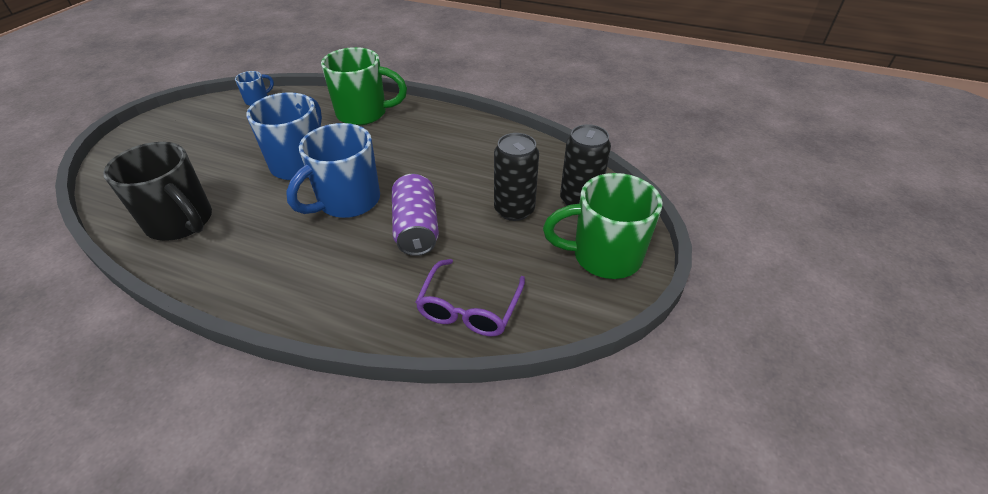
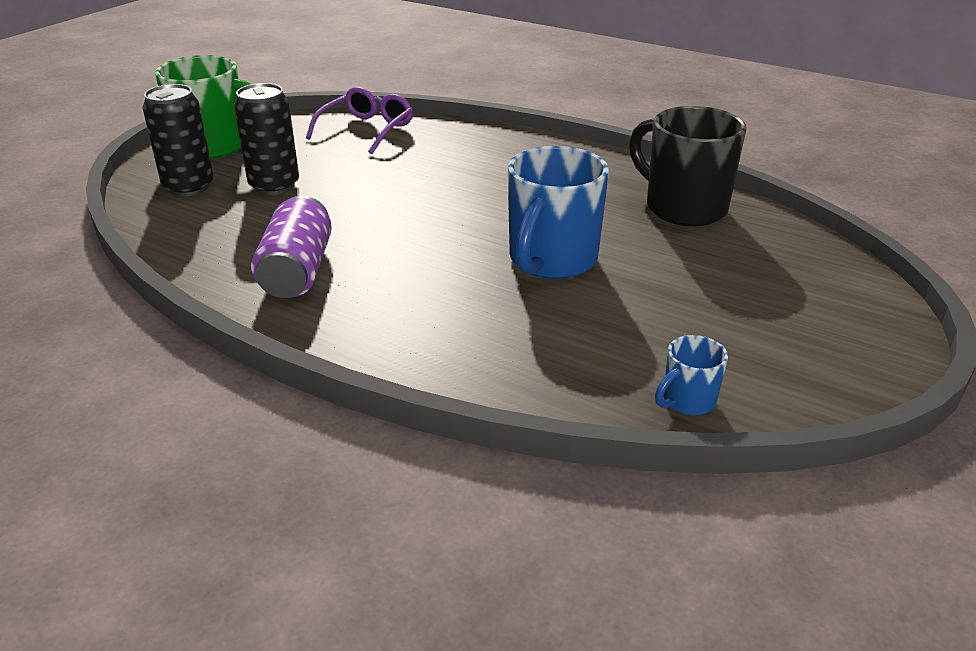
camera: 170 degrees left, 10 degrees down
blue mug [286,123,380,218] -> none
green mug [321,47,407,125] -> none
purple can [392,173,439,256] -> purple can moved to [251,196,332,298]

